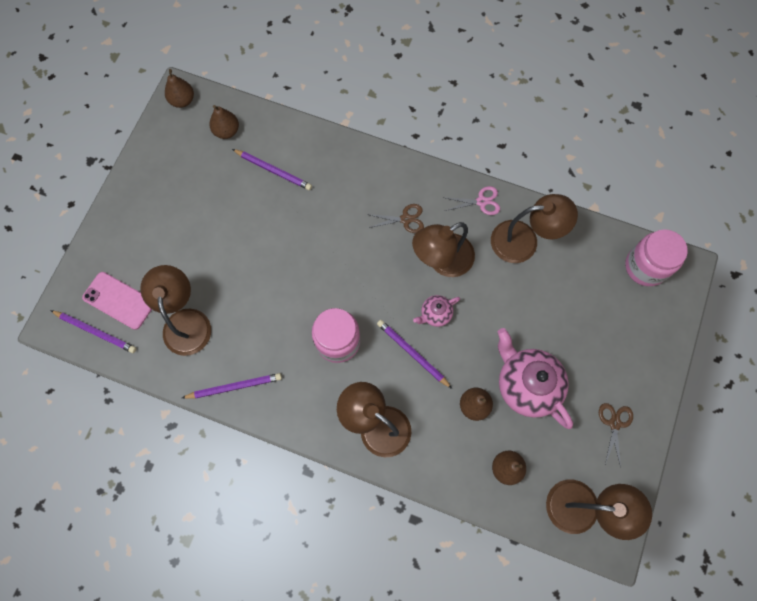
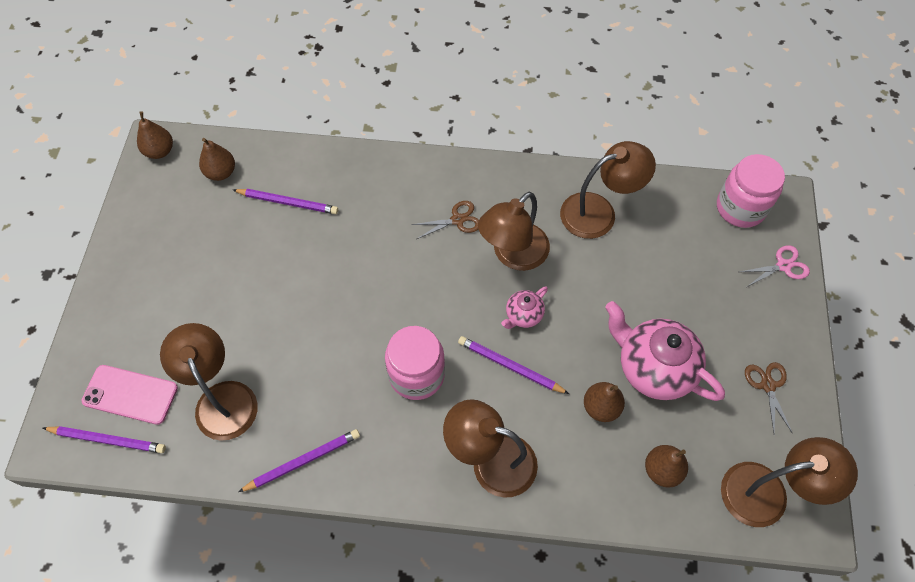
camera: 15 degrees left, 10 degrees down
pink scissors [445,186,500,215] -> pink scissors moved to [740,245,810,287]

